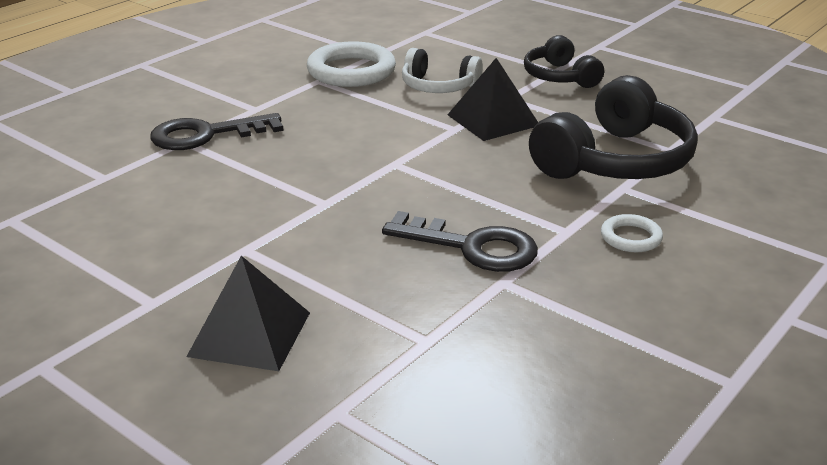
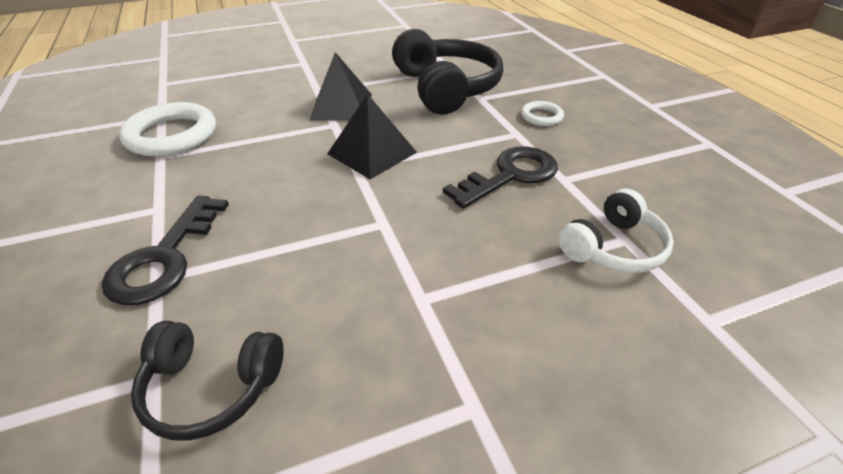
camera: 60 degrees left, 10 degrees up
black pyramid [186,256,310,371] -> black pyramid moved to [327,94,417,179]
white headphones [402,48,483,93] -> white headphones moved to [558,189,674,273]
black headphones [524,35,604,88] -> black headphones moved to [131,321,284,440]

